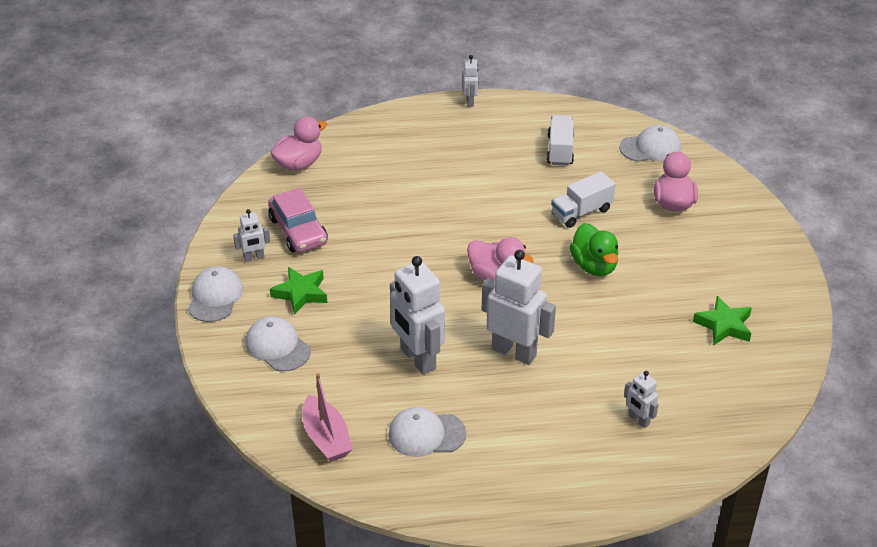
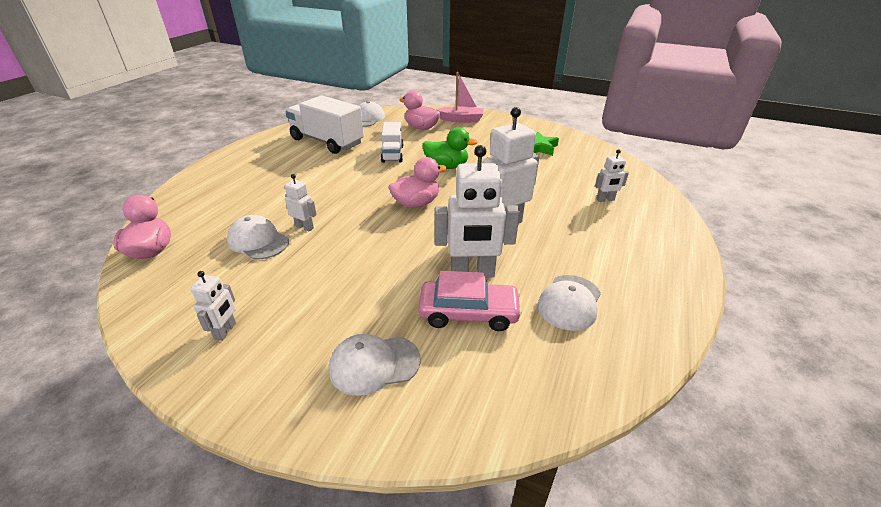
camera: 60 degrees left, 5 degrees down
white cap [188,266,243,322] -> white cap moved to [227,215,289,260]
pink car [268,188,328,252] -> pink car moved to [418,271,522,331]
green star [270,267,327,315] -> none
pink boat [302,373,353,462] -> pink boat moved to [436,72,484,123]
white robot [463,55,478,107] -> white robot moved to [285,174,317,231]
white truck [547,115,574,166] -> white truck [286,95,364,154], size x1.72

